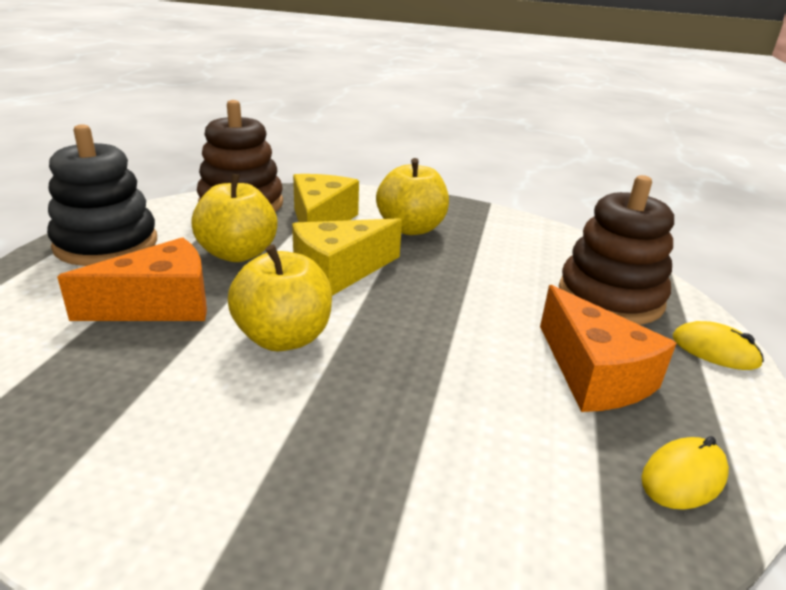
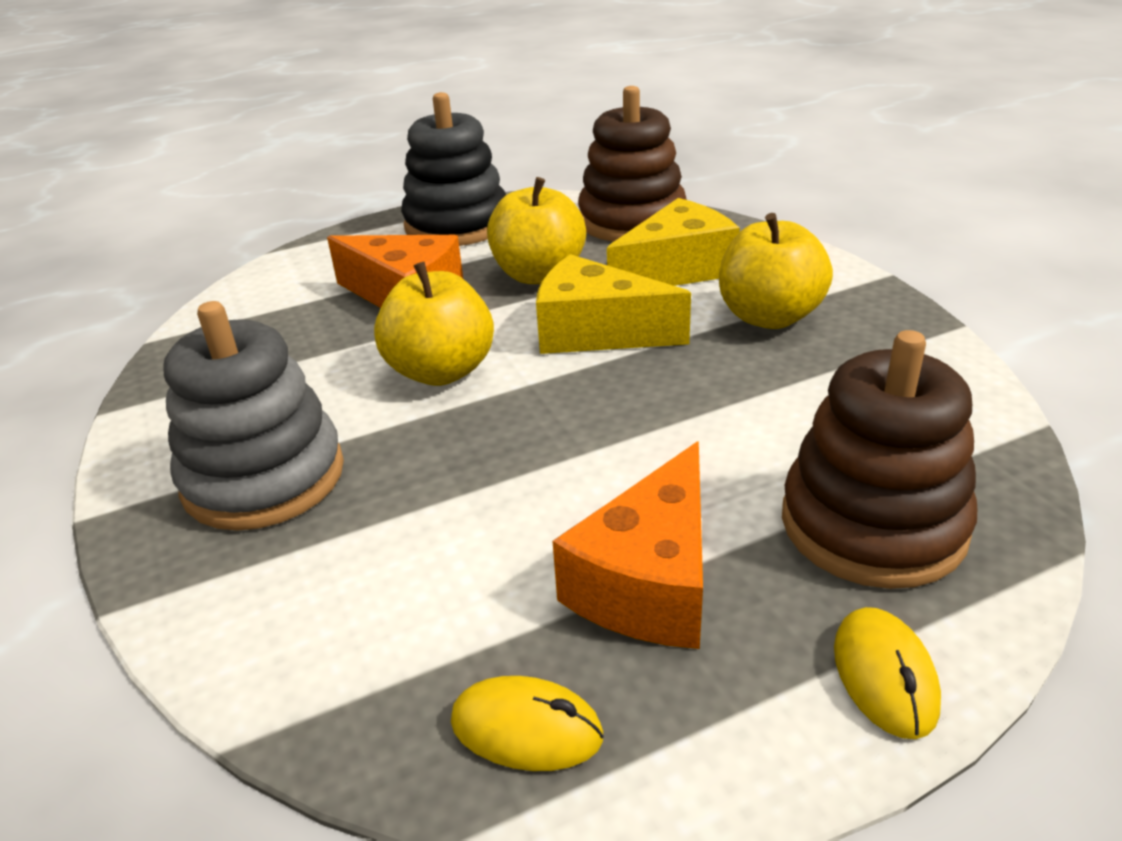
camera: 55 degrees right, 5 degrees up
none -> grey stacking toy [163,301,344,531]

